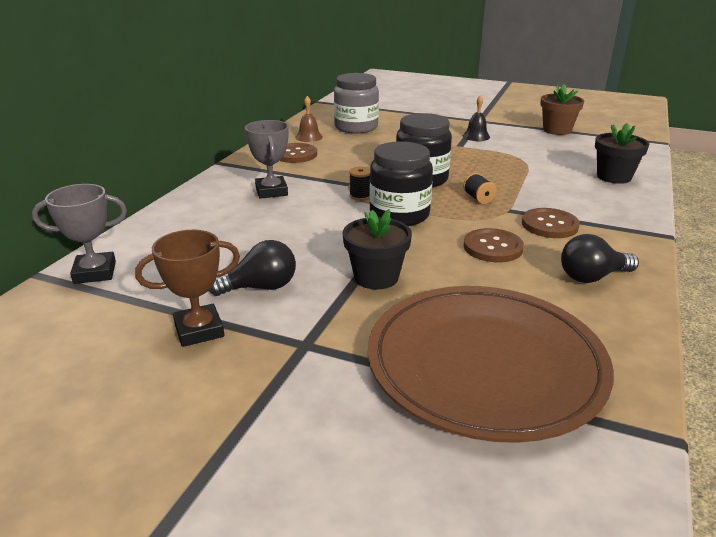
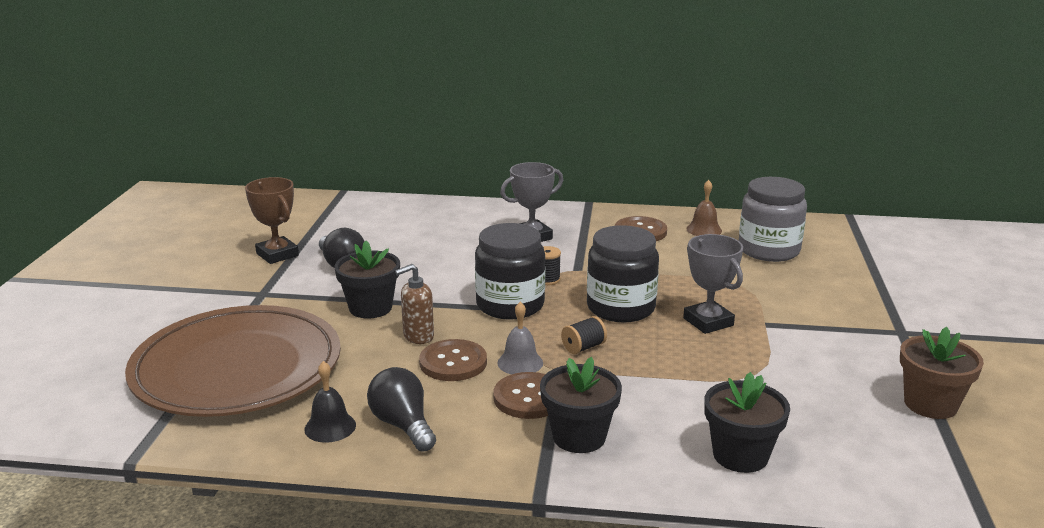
camera: 75 degrees right, 5 degrees down
grey trophy [32,184,127,284] -> grey trophy moved to [683,234,743,334]
black bell [463,95,490,141] -> black bell moved to [304,361,356,443]
none -> brown soap dispenser [395,264,434,344]
none -> grey bell [497,302,543,374]
none -> black flower pot [540,357,622,453]

